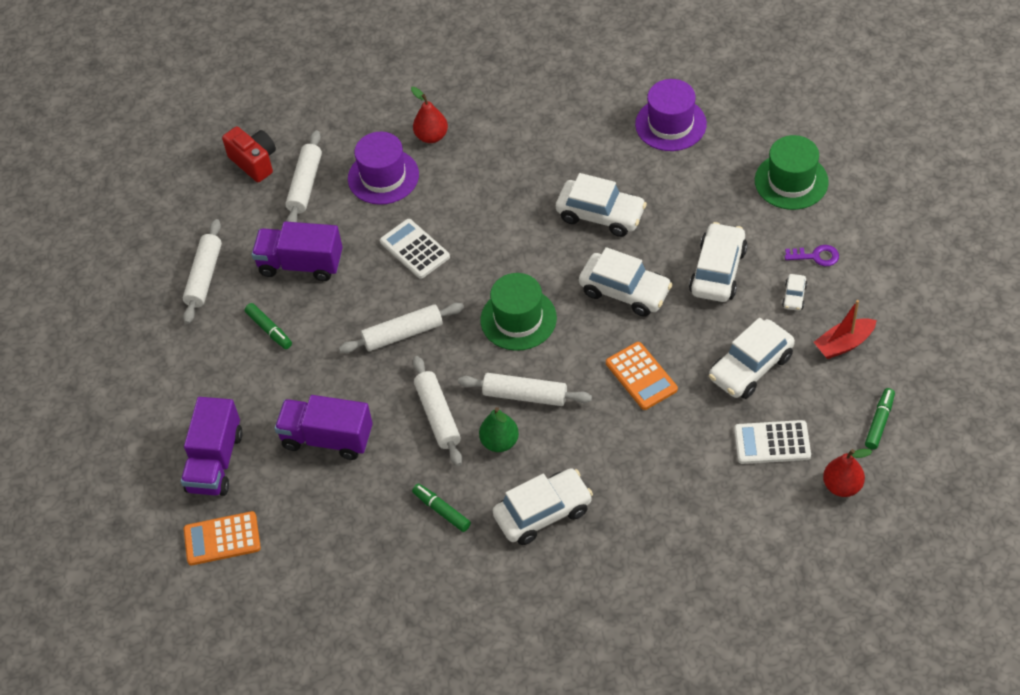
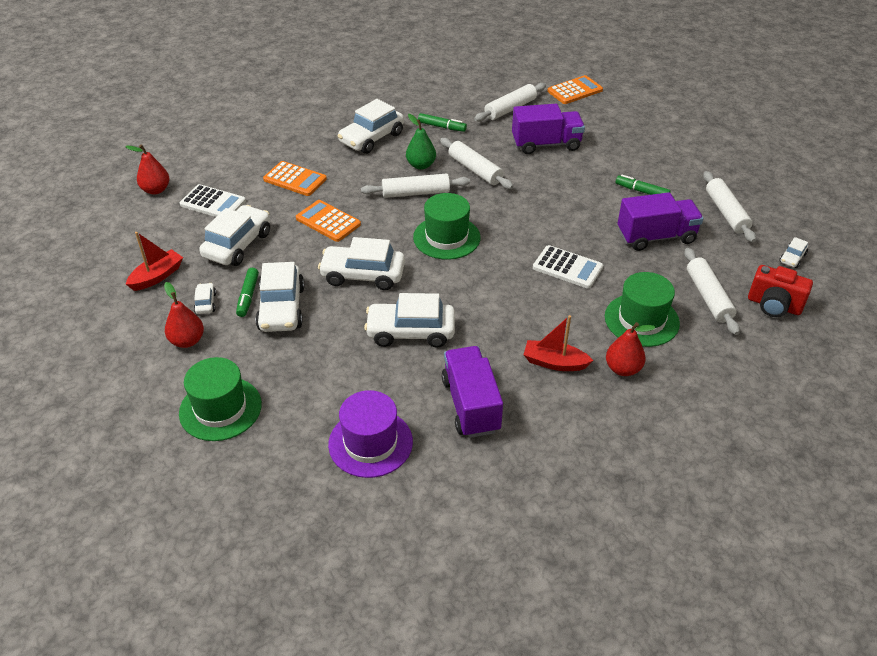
camera: 155 degrees right, 10 degrees down
purple truck [181,397,243,496] -> purple truck moved to [441,346,503,438]
white rolling pin [339,303,464,353] -> white rolling pin moved to [474,83,546,122]
purple hat [348,132,419,205] -> green hat [605,272,680,347]
white calculator [734,420,811,464] -> white calculator turned 45 degrees clockwise [180,184,246,217]
purple key [785,245,839,266] -> red pear [164,282,204,348]
green marker [865,388,895,450] -> green marker moved to [236,268,259,317]
none -> orange calculator [263,161,327,196]
none -> red boat [524,315,593,371]
none -> white car [779,237,808,268]

